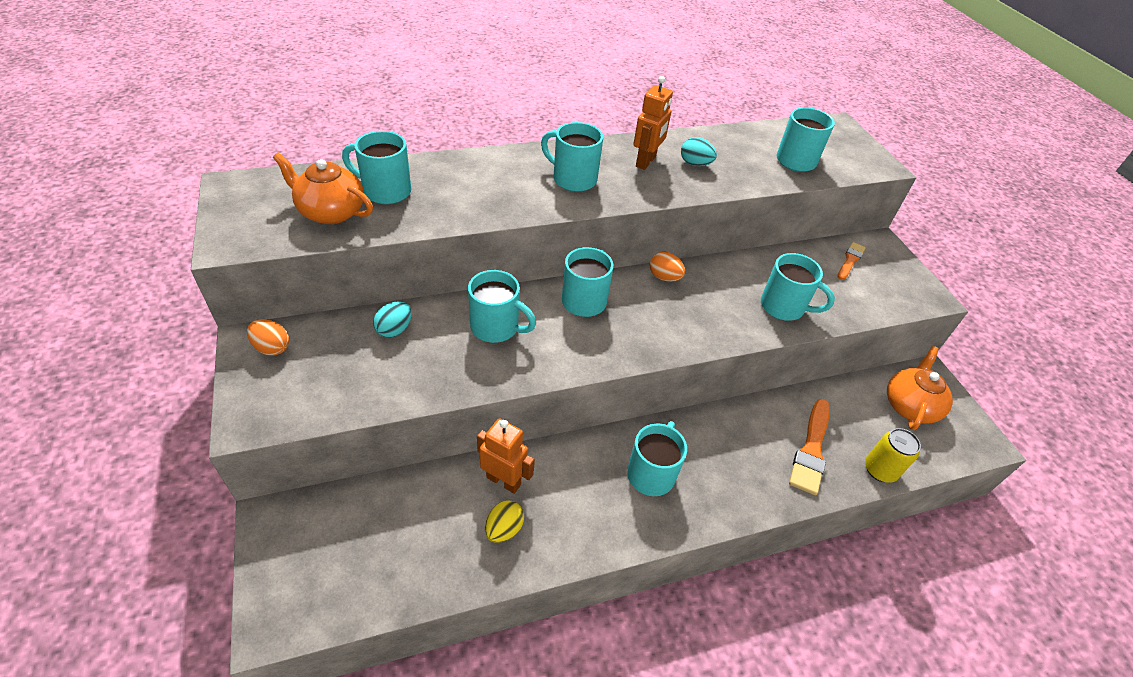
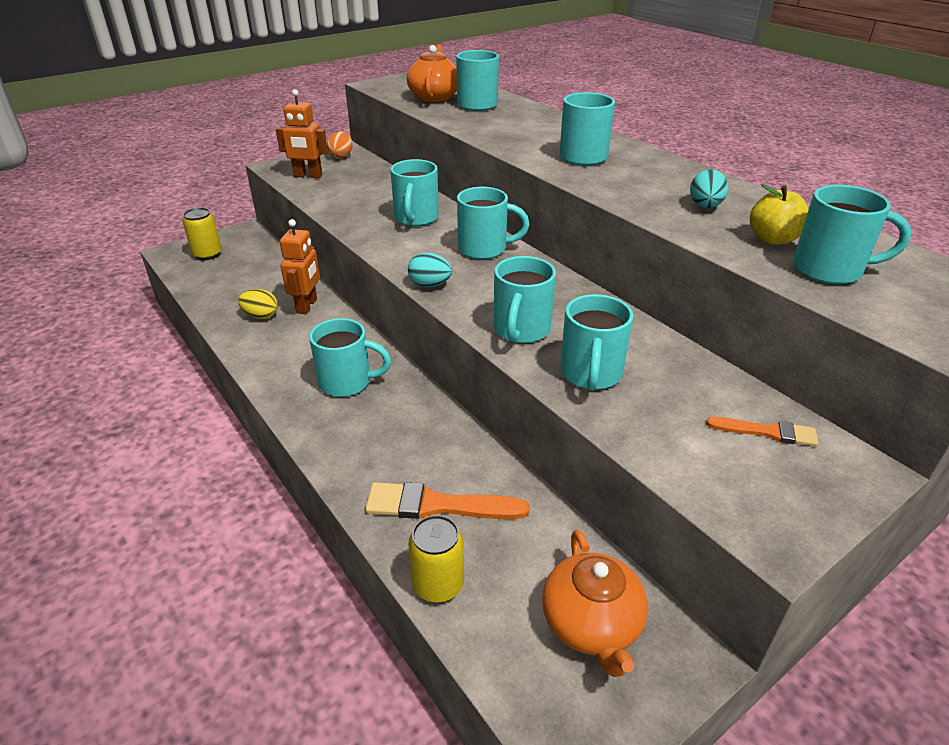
camera: 75 degrees right, 10 degrees down
turquoise egg [373,301,412,338] -> turquoise egg moved to [408,253,452,287]
orange robot [633,76,673,170] -> orange robot moved to [276,89,328,178]
orange egg [650,252,685,282] -> none
orange teapot [887,346,953,430] -> orange teapot turned 75 degrees clockwise [542,530,648,677]
none -> yellow can [183,208,222,260]
none -> turquoise mug [494,256,556,343]
none -> yellow apple [750,184,809,245]

